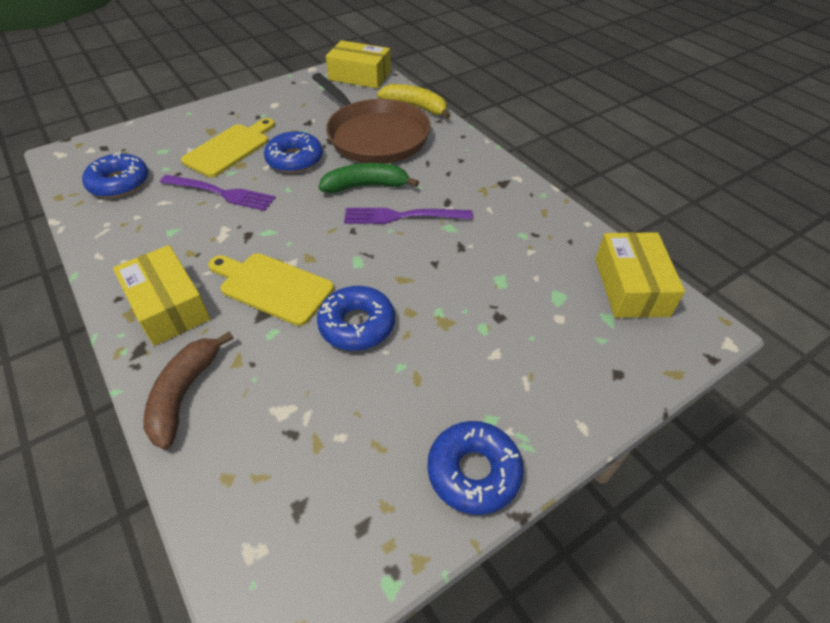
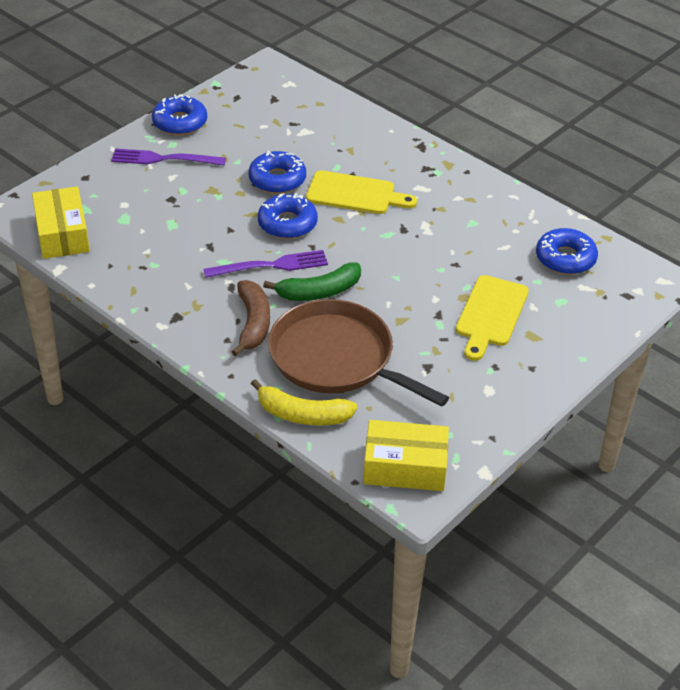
camera: 165 degrees right, 5 degrees down
yellow box [113,245,211,346] -> none
brown banana [143,331,234,449] -> brown banana moved to [231,280,270,356]
purple fork [160,175,276,211] -> purple fork moved to [111,149,226,166]
blue donut [264,131,323,173] -> blue donut moved to [258,193,318,239]

